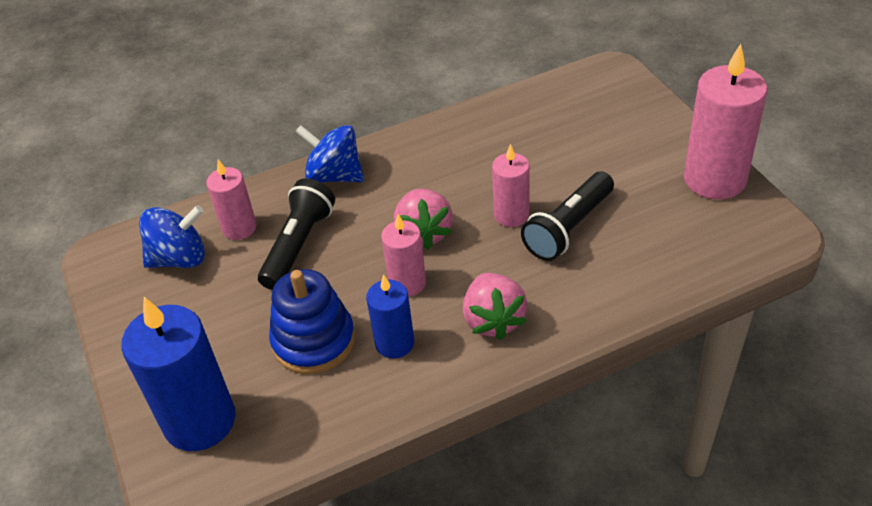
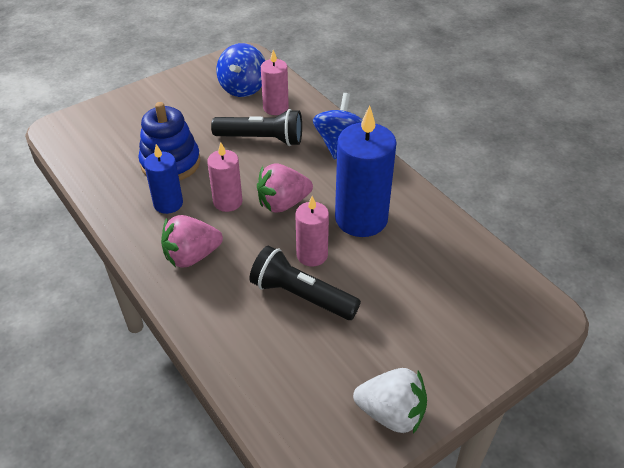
camera: 75 degrees right, 0 degrees up
blue candle [121,297,236,451] -> blue candle moved to [335,105,397,237]
blue spinning top [139,205,205,268] -> blue spinning top turned 45 degrees clockwise [216,43,265,97]
pink candle [684,44,768,200] -> white strawberry [353,368,427,434]

